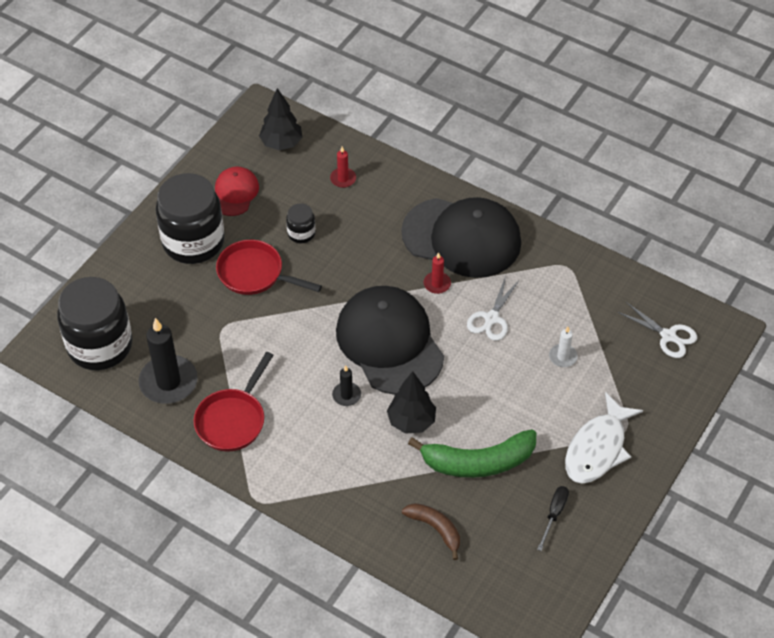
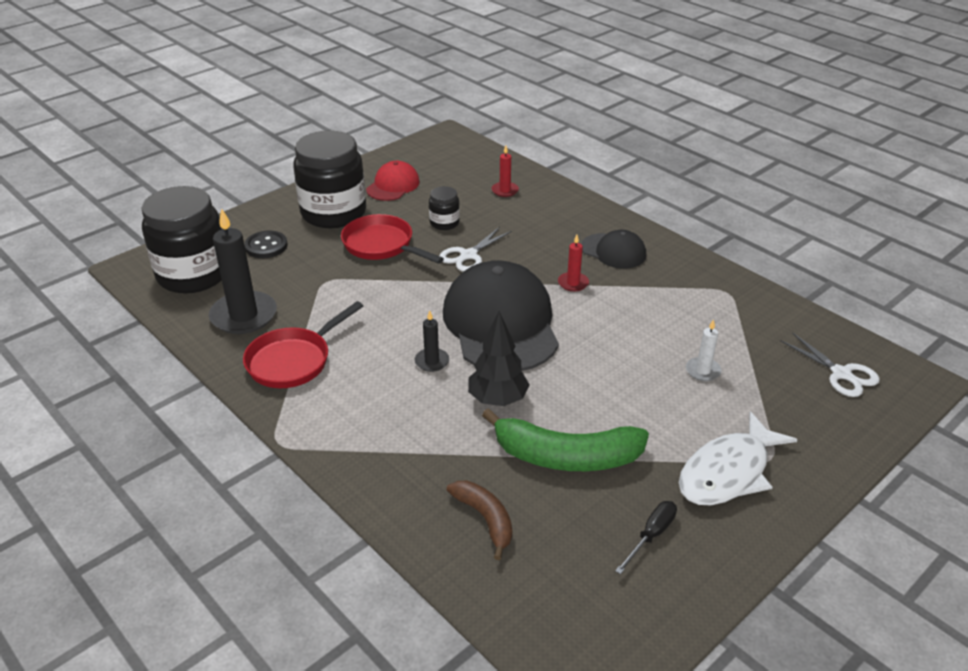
camera: 15 degrees right, 15 degrees down
black tree [259,88,302,150] -> none
black cap [401,197,521,278] -> black cap [581,230,646,269], size x0.50
white scissors [467,276,520,341] -> white scissors moved to [439,227,512,272]
none -> black button [244,231,287,258]

